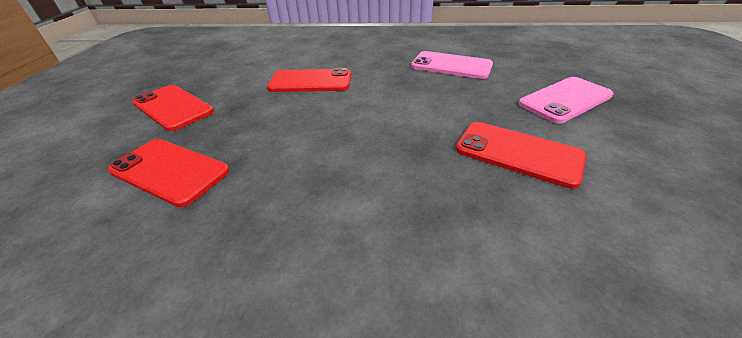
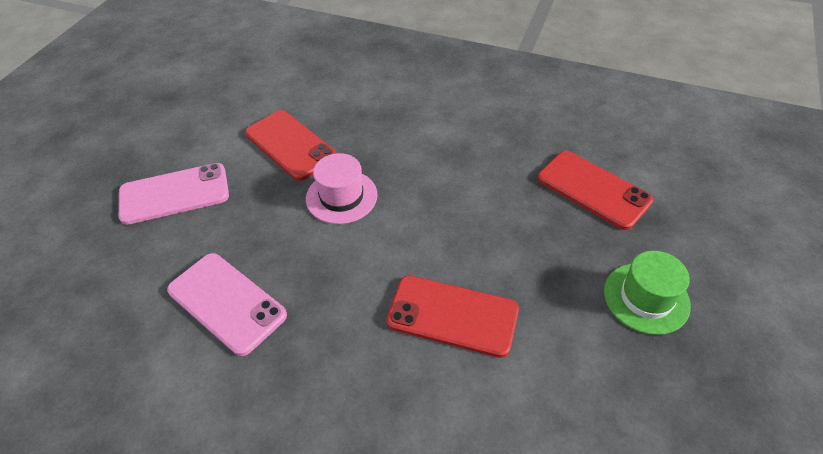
camera: 165 degrees left, 10 degrees up
red phone [132,85,214,131] -> green hat [604,251,691,335]
none -> pink hat [306,153,378,224]

